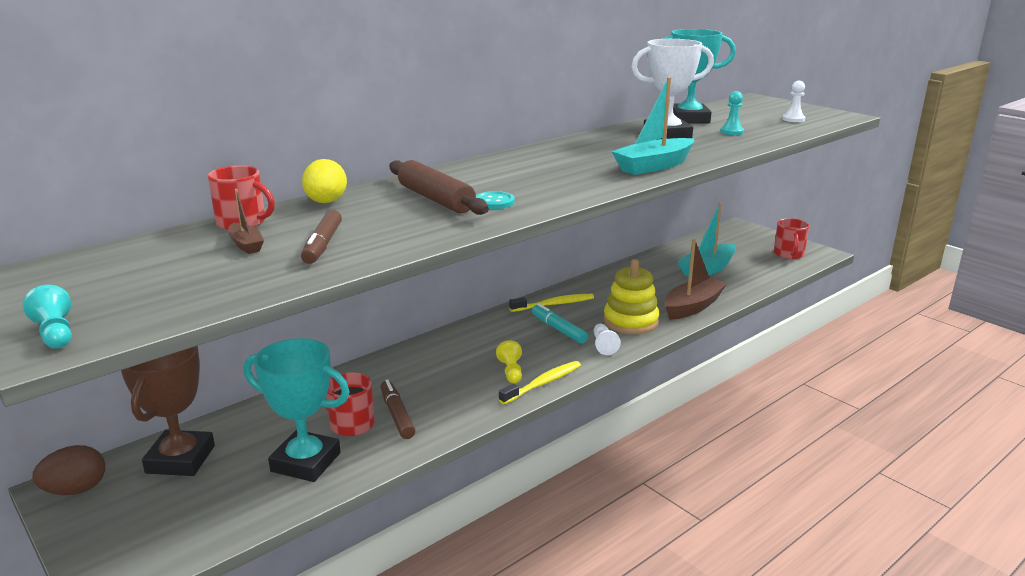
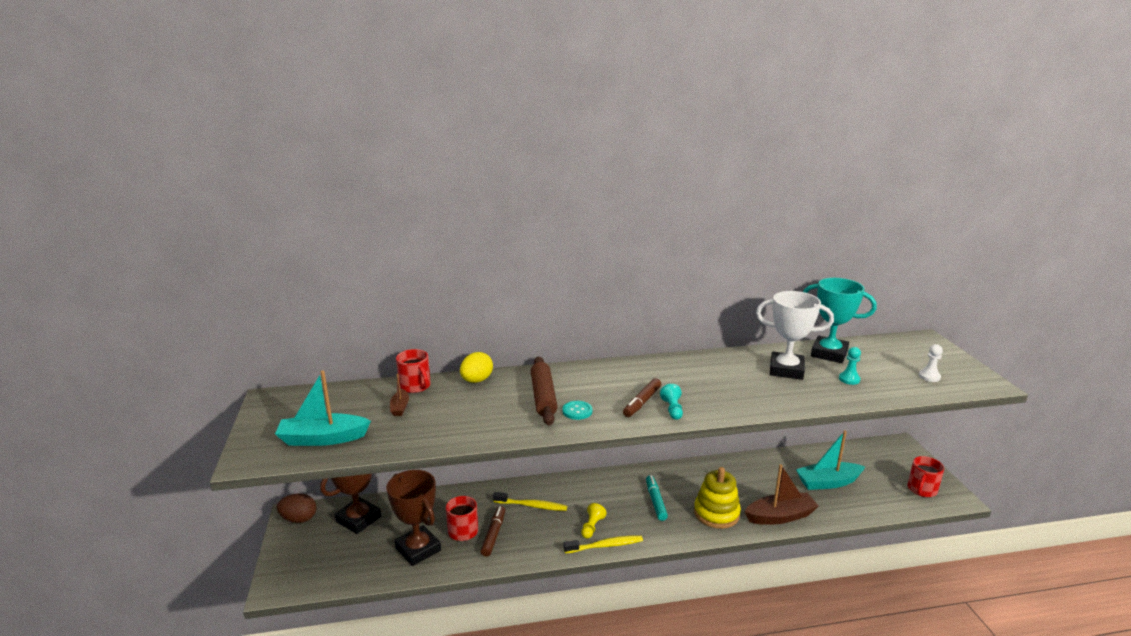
camera: 30 degrees right, 0 degrees up
turquoise pawn [23,285,72,349] -> turquoise pawn moved to [660,384,683,420]
turquoise trophy [244,338,350,482] -> brown trophy [386,470,441,566]
brown marker [301,210,342,264] -> brown marker moved to [623,378,661,417]
yellow toothbrush [509,294,594,312] -> yellow toothbrush moved to [493,492,567,511]
white pawn [593,324,621,355] -> none
turquoise boat [611,77,694,175] -> turquoise boat moved to [275,371,371,446]

